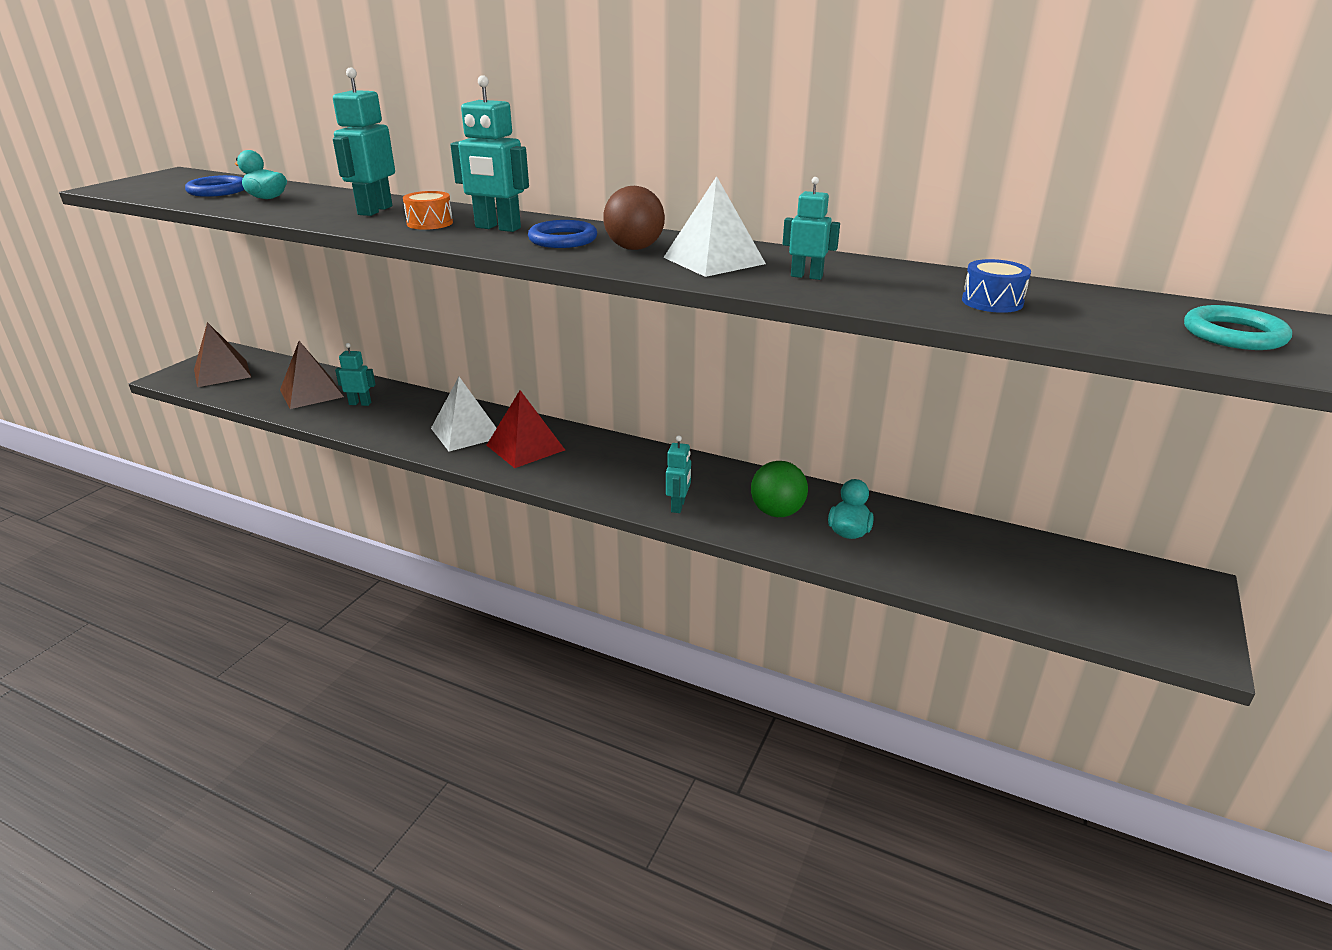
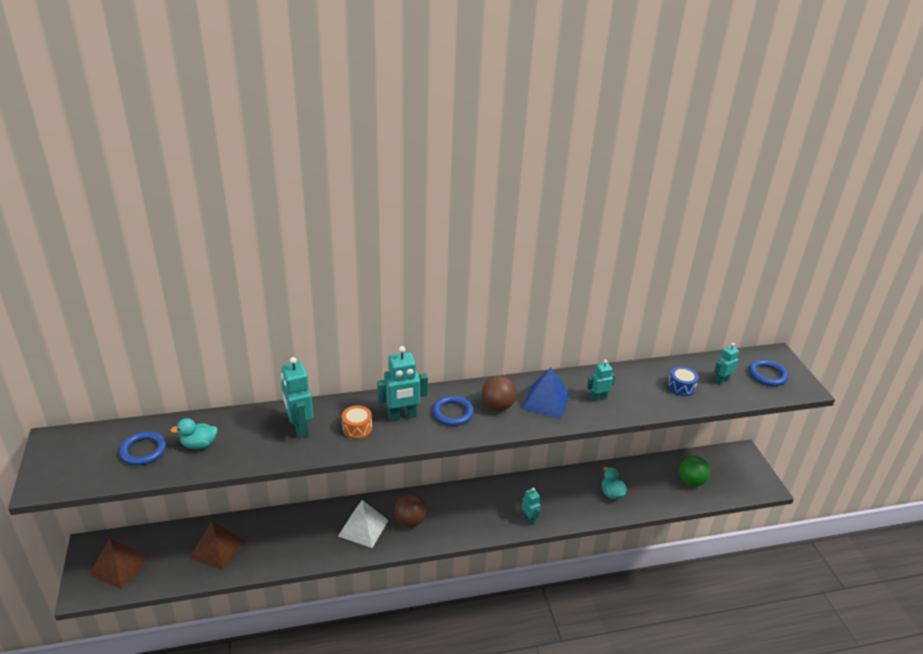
camera: 40 degrees left, 5 degrees up
turquoise robot [335,343,376,406] -> turquoise robot moved to [714,343,739,384]
red pyramid [487,390,565,468] -> brown ball [394,494,427,527]
white pyramid [663,176,766,277] -> blue pyramid [522,367,570,419]
green ball [751,461,808,517] -> green ball moved to [679,456,710,486]
turquoise ring [1184,305,1292,350] -> blue ring [749,359,788,386]

